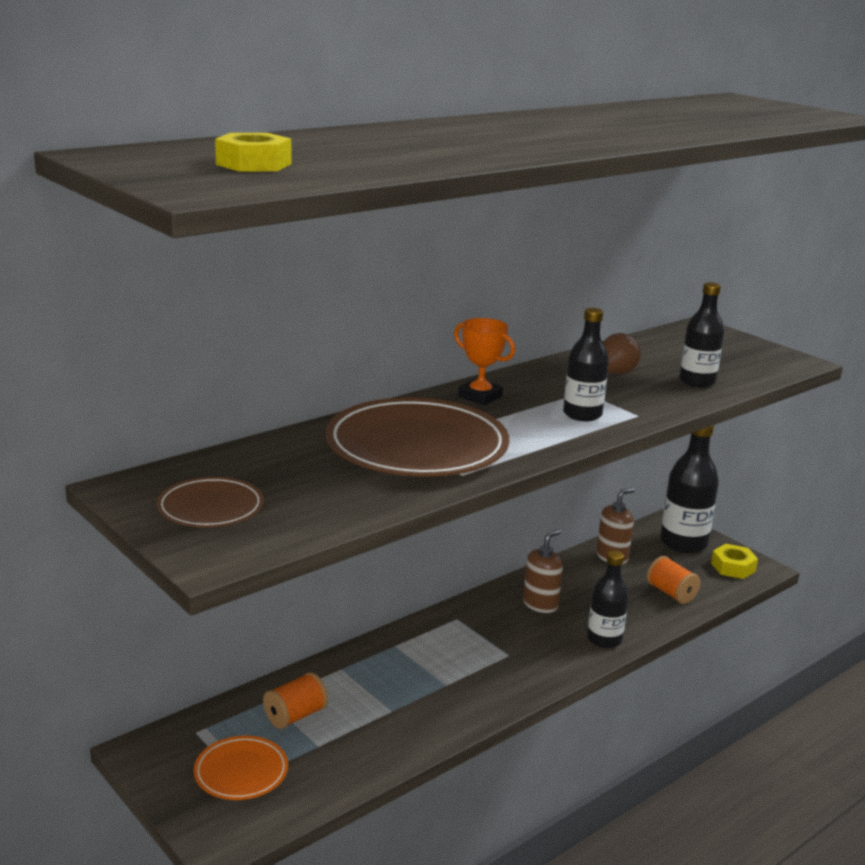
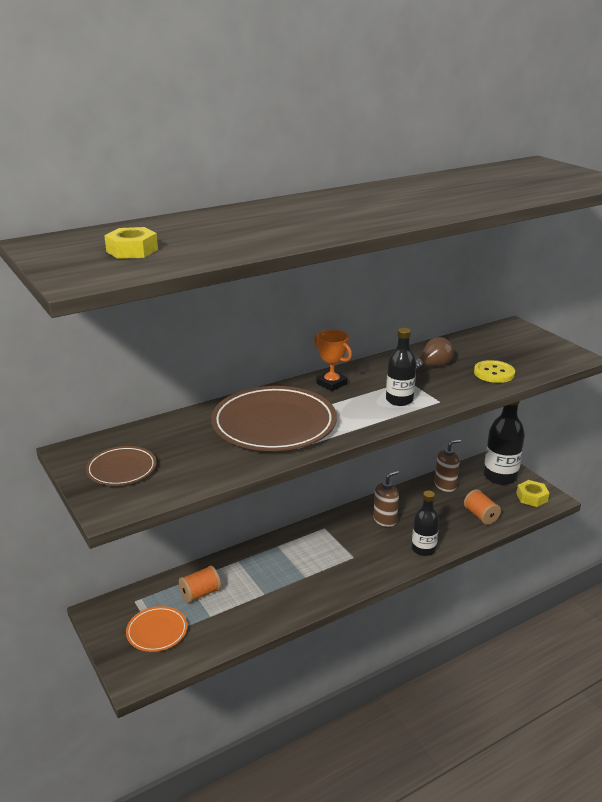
camera: 10 degrees right, 5 degrees up
black bottle [680,282,724,387] -> yellow button [474,360,515,383]

